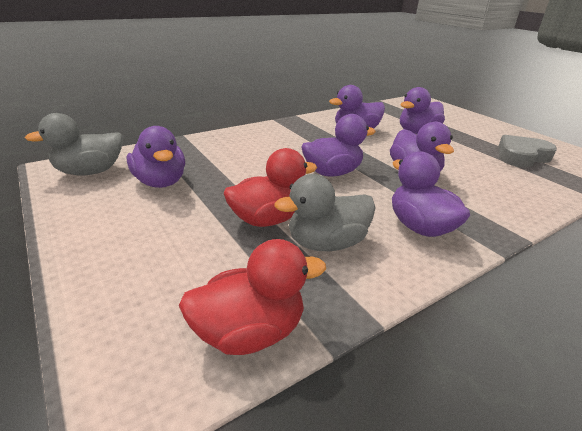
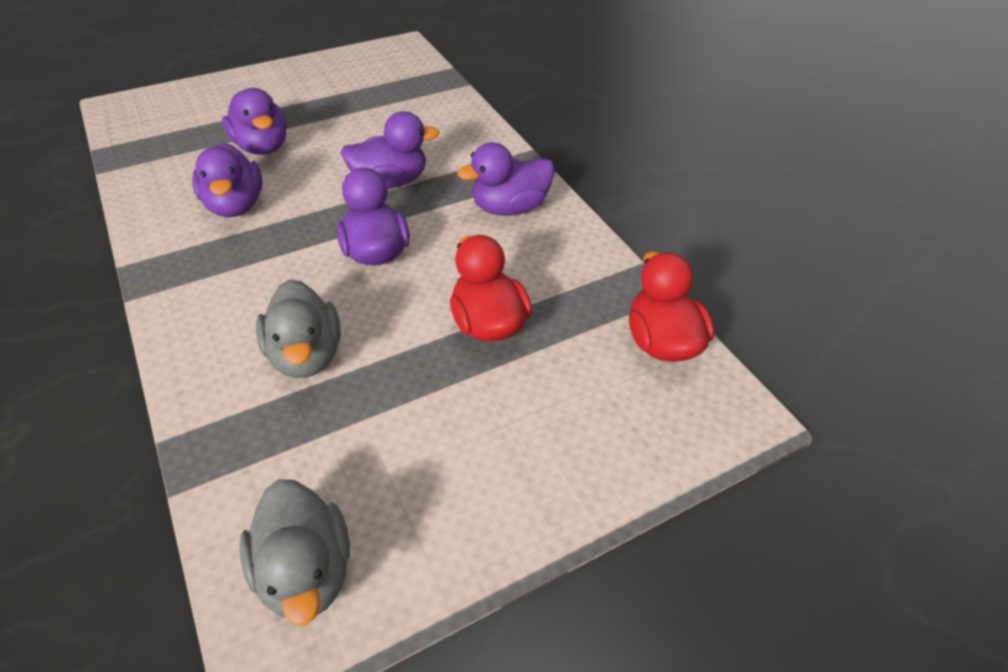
camera: 85 degrees left, 15 degrees up
purple duck [127,126,185,188] -> none
grey duck [274,174,376,251] -> grey duck moved to [256,279,341,378]
grey heart [498,135,557,168] -> none

